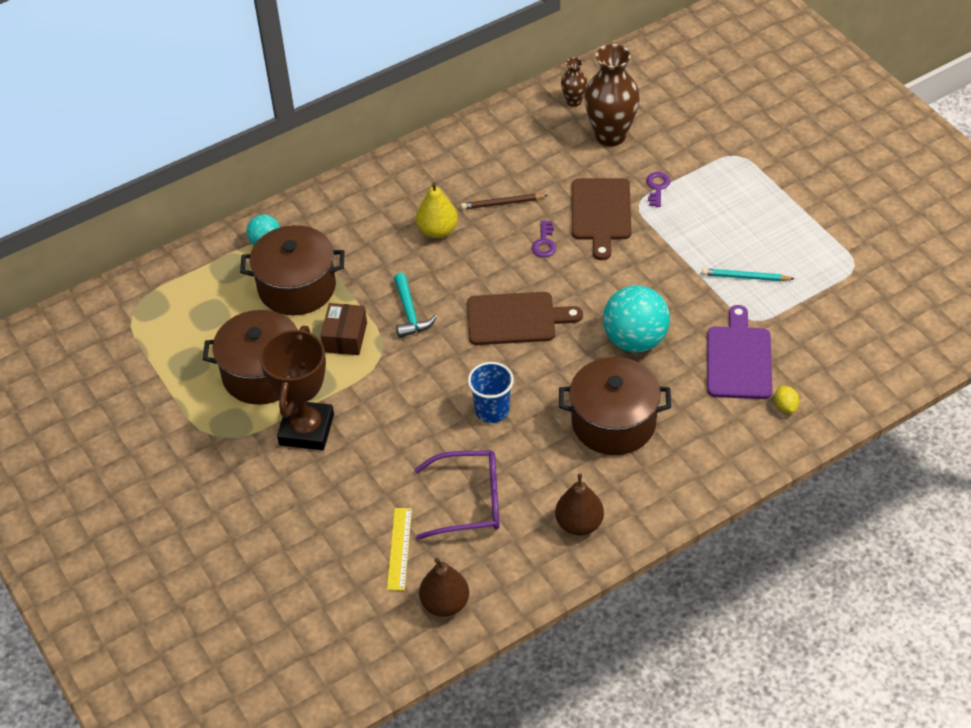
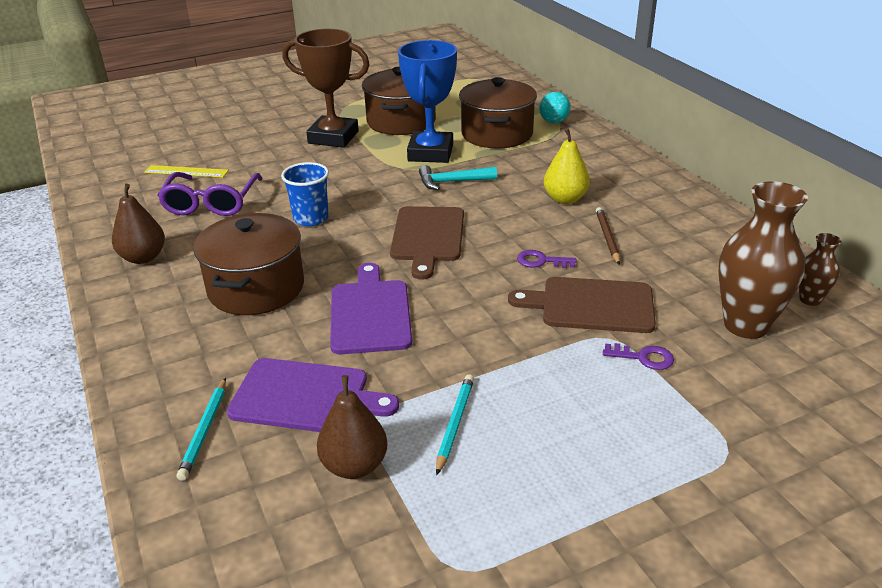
camera: 95 degrees right, 15 degrees down
brown box [320,303,367,355] -> blue trophy [398,40,457,163]
brown pear [419,558,469,617] -> brown pear moved to [317,375,388,479]
turquoise ball [603,285,670,352] -> purple cutting board [330,263,412,354]
yellow lemon [774,386,799,413] -> turquoise pencil [176,378,226,481]

